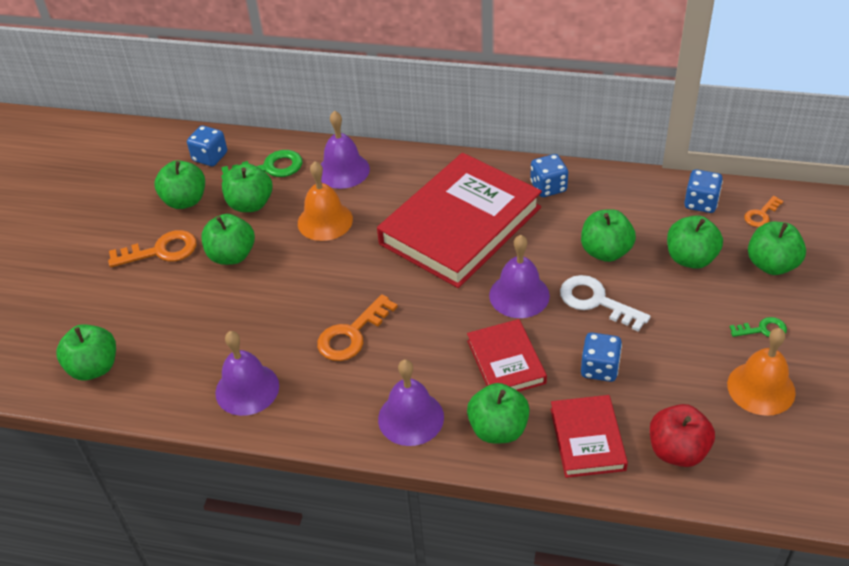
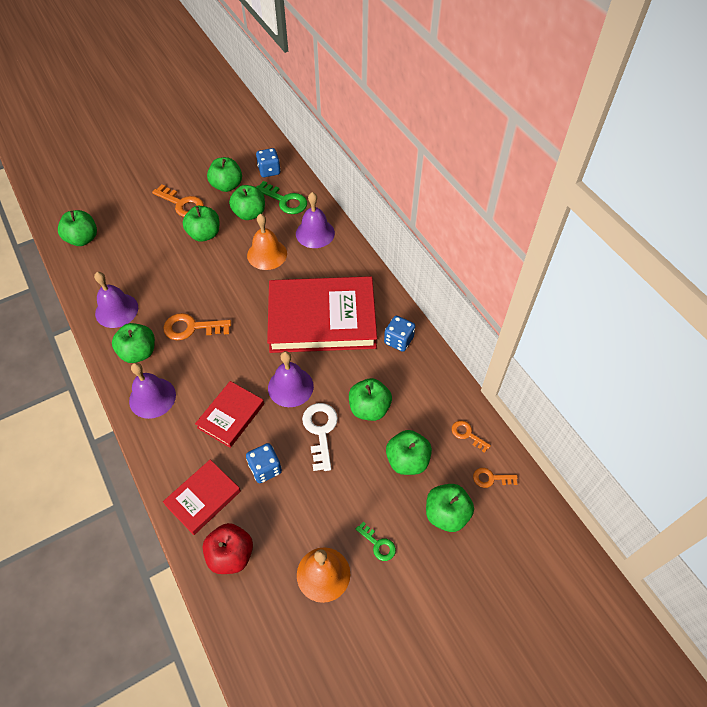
camera: 45 degrees right, 10 degrees up
green apple [467,383,530,444] -> green apple moved to [112,323,155,363]
blue dice [684,169,723,213] -> orange key [452,421,491,453]

